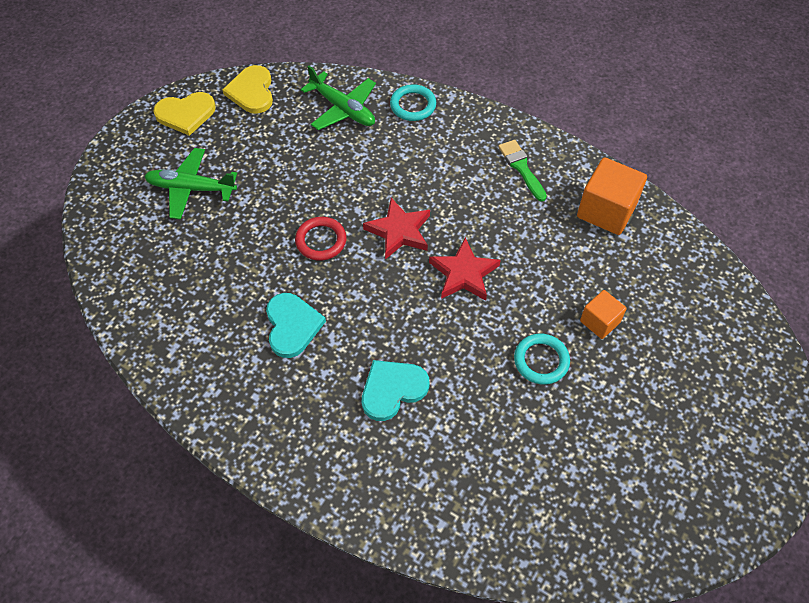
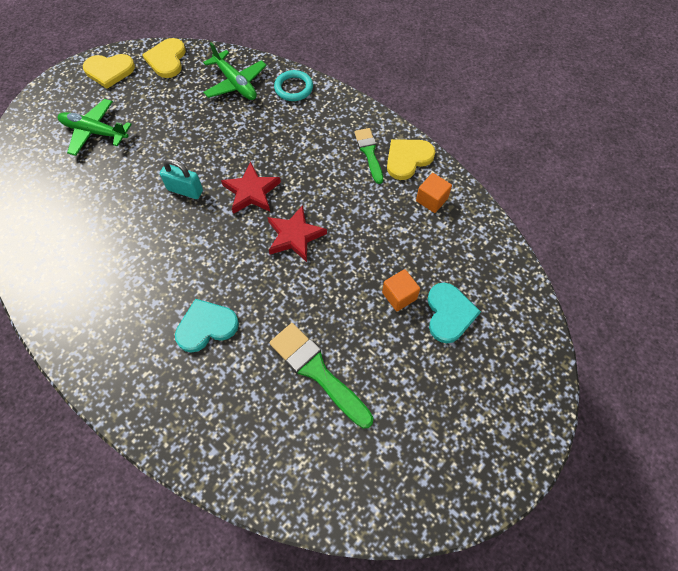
camera: 10 degrees right, 5 degrees up
turquoise heart [266,293,326,358] -> turquoise heart moved to [427,283,481,343]
red ring [295,217,346,261] -> turquoise padlock [160,159,203,199]
turquoise ring [514,333,570,385] -> none
orange cube [577,157,647,235] -> orange cube [416,173,452,213], size x0.58
none -> green brush [269,323,373,429]
none -> yellow heart [387,139,435,180]

